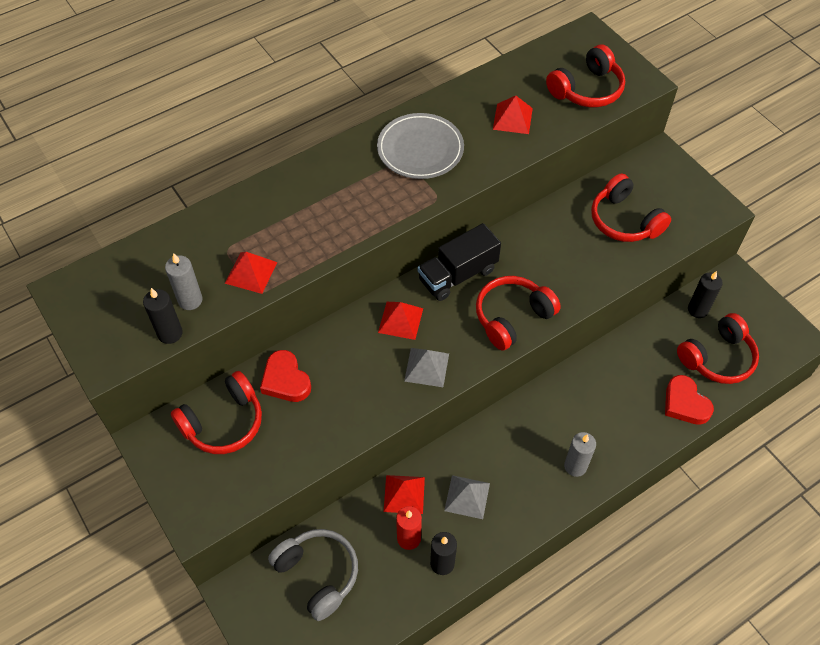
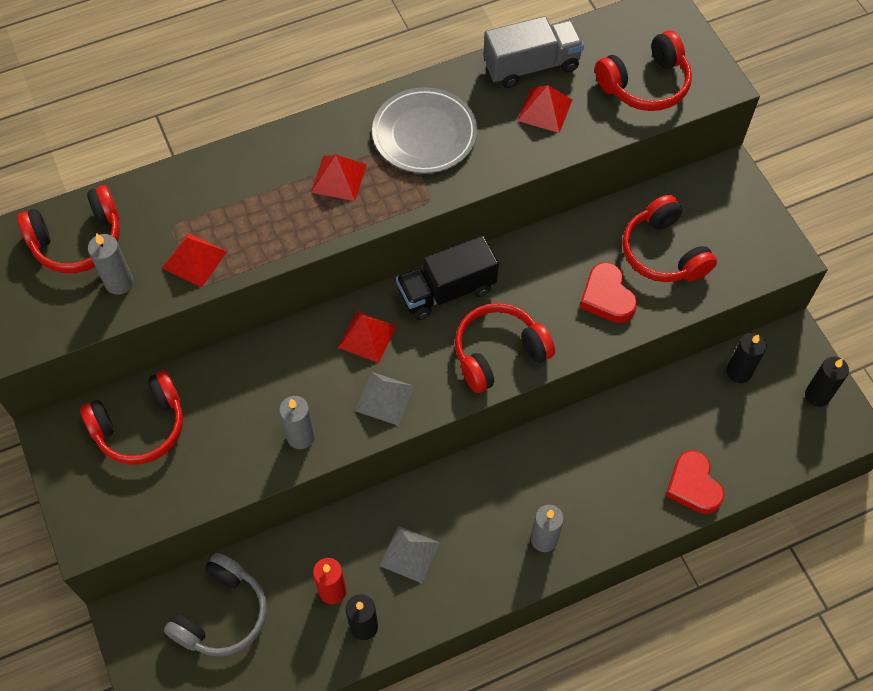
camera: 10 degrees right, 5 degrees up
black candle [143,288,183,344] -> black candle moved to [805,357,849,407]
red heart [260,350,311,402] -> red heart moved to [580,262,637,323]
grey headphones [268,529,358,621] -> grey headphones turned 60 degrees clockwise [164,553,267,657]
red pyramid [384,475,425,514] -> red pyramid moved to [311,155,367,201]
red headphones [677,313,759,384] -> red headphones moved to [17,185,120,273]
none -> grey candle [279,396,315,449]
none -> grey truck [483,16,584,88]

